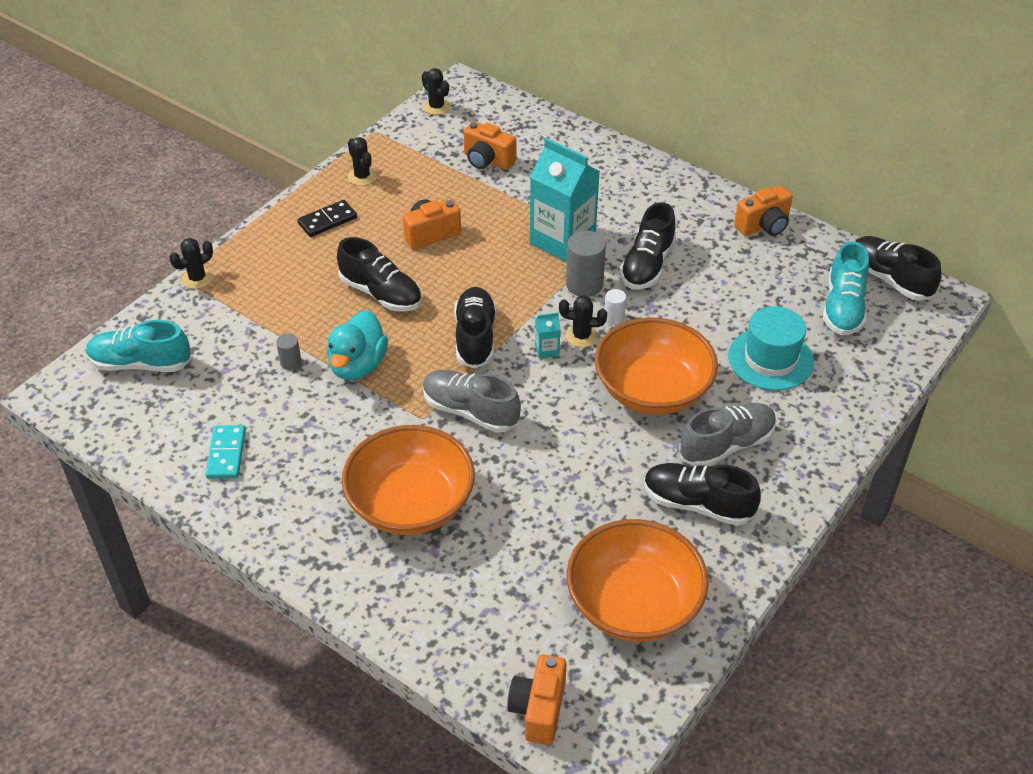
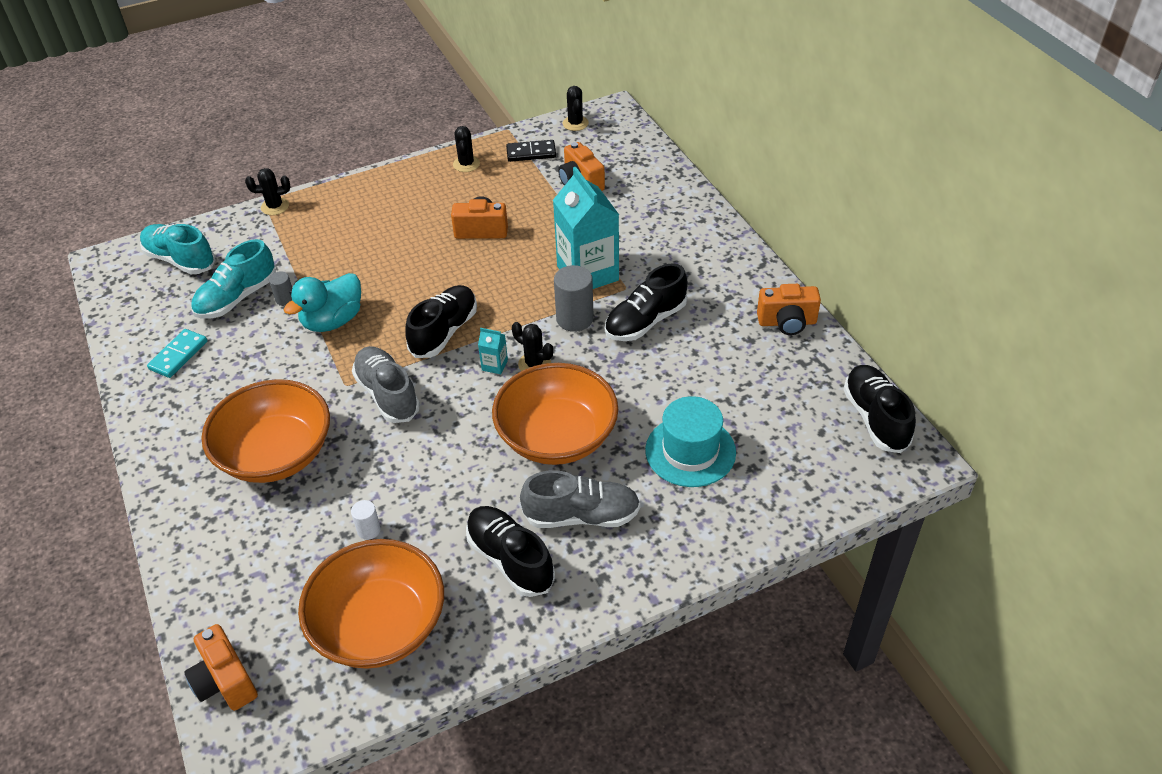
camera: 30 degrees right, 0 degrees up
black domino [297,200,357,237] -> black domino moved to [506,140,556,162]
black shoe [337,237,422,312] -> none
orange camera [507,654,567,745] -> orange camera turned 75 degrees counterclockwise [184,624,258,711]
white cylinder [605,289,626,325] -> white cylinder moved to [351,500,381,540]
turquoise shoe [823,241,869,335] -> turquoise shoe moved to [191,239,276,319]

